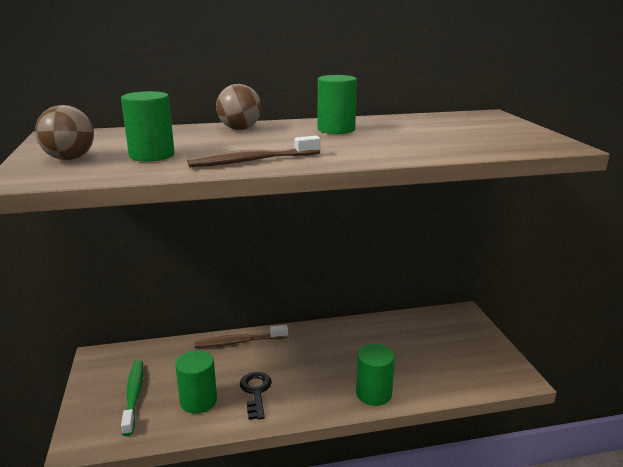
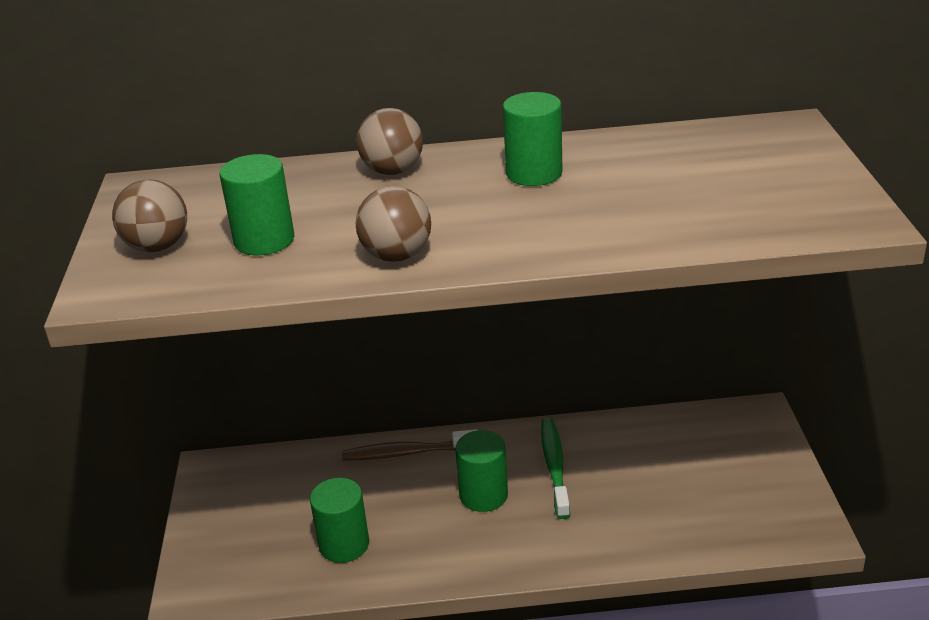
camera: 10 degrees right, 10 degrees up
green toothbrush [121,360,144,436] -> green toothbrush moved to [541,418,570,519]
brown toothbrush [187,136,321,167] -> brown ball [355,186,431,262]
black key [240,372,272,420] -> none
green cylinder [356,344,395,406] -> green cylinder moved to [455,430,508,512]

